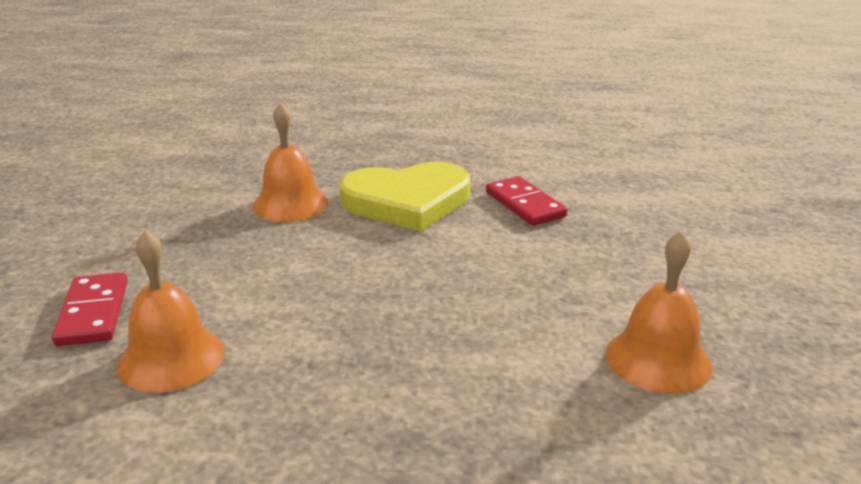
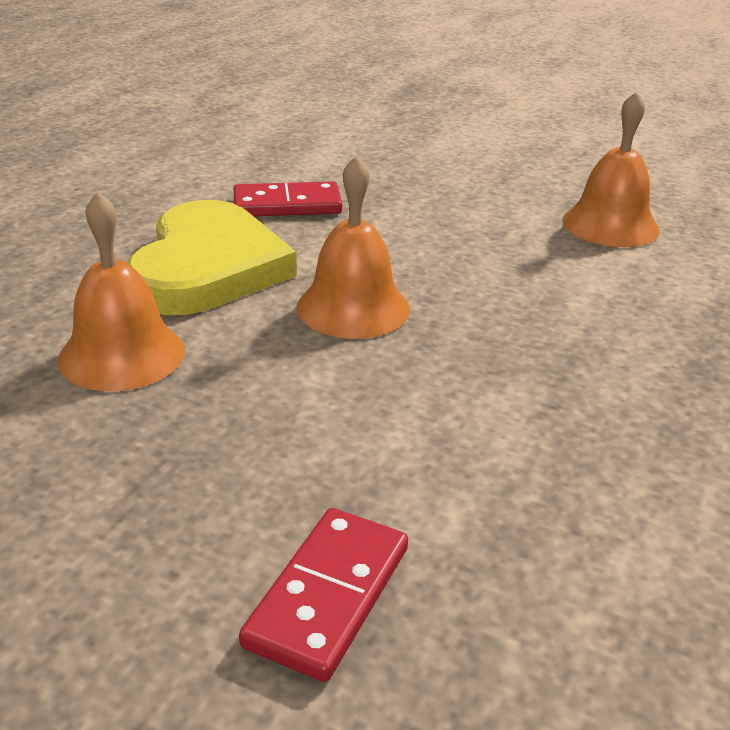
camera: 70 degrees left, 5 degrees up
red domino [52,272,128,346] -> red domino turned 75 degrees counterclockwise [239,508,408,682]
orange bell [117,230,224,393] -> orange bell moved to [297,155,410,339]

